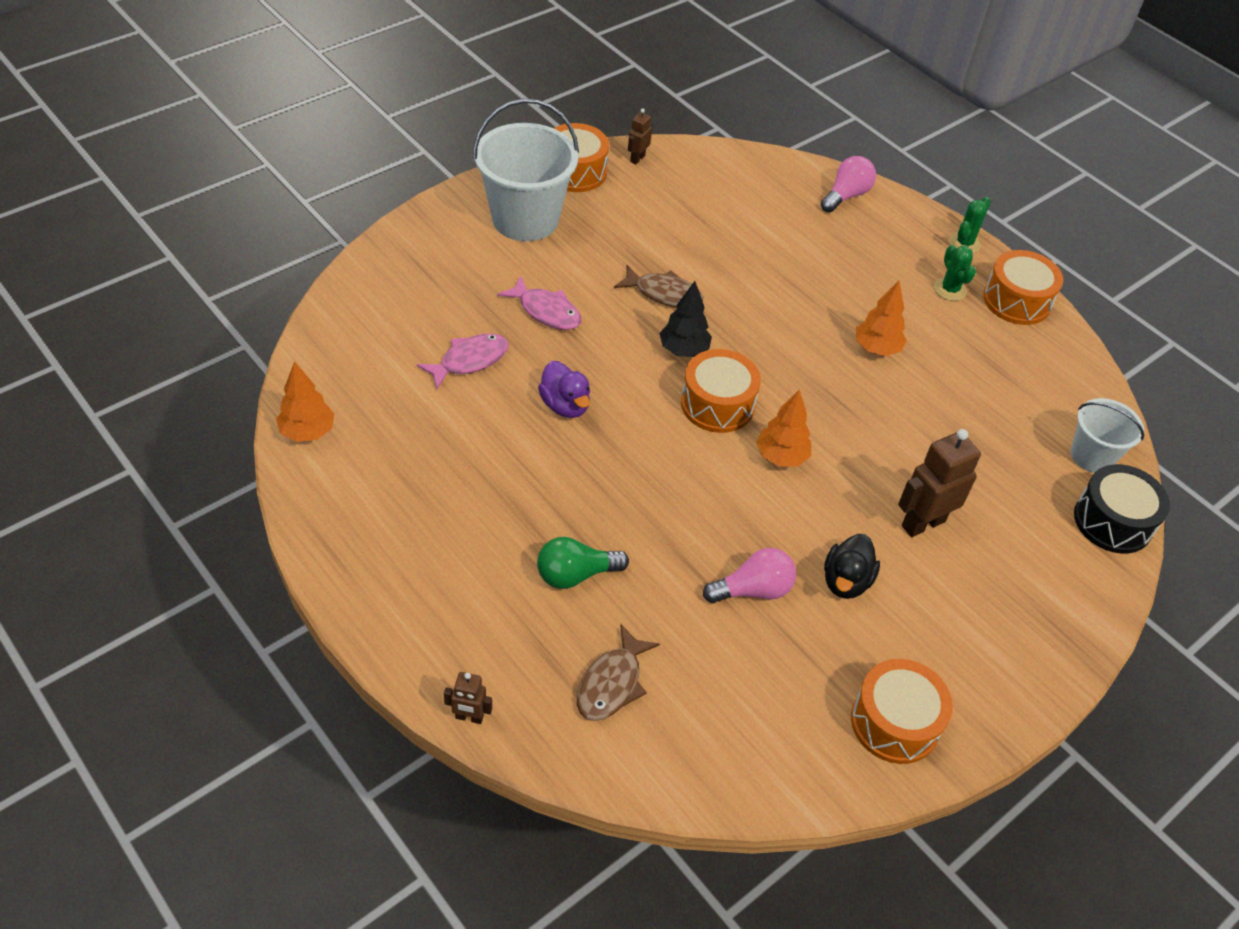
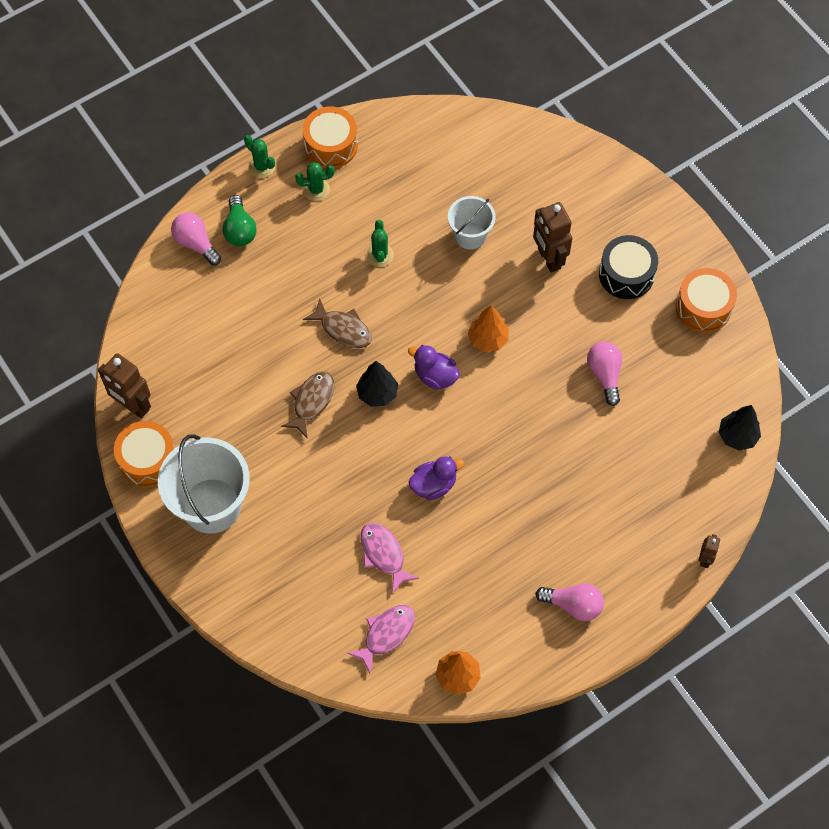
camera: 80 degrees left, 15 degrees up
pink fish [497,276,581,330] -> pink fish moved to [347,605,415,673]
green light bulb [537,537,629,589] -> green light bulb moved to [223,195,257,246]
brown fish [577,625,660,721] -> brown fish moved to [303,298,372,348]
brown robot [628,109,652,164] -> brown robot [98,353,151,419], size x1.92
orange drum [681,349,761,433] -> purple duck [408,345,460,390]
black duck [824,534,880,599] -> none
orange tree [856,281,907,356] -> green cactus [366,220,394,267]
white bucket [1071,398,1144,473] -> white bucket moved to [448,196,495,250]
black drum [1074,464,1170,554] -> black drum moved to [599,235,658,299]
none -> pink light bulb [536,583,604,621]
none -> black tree [719,405,761,451]

